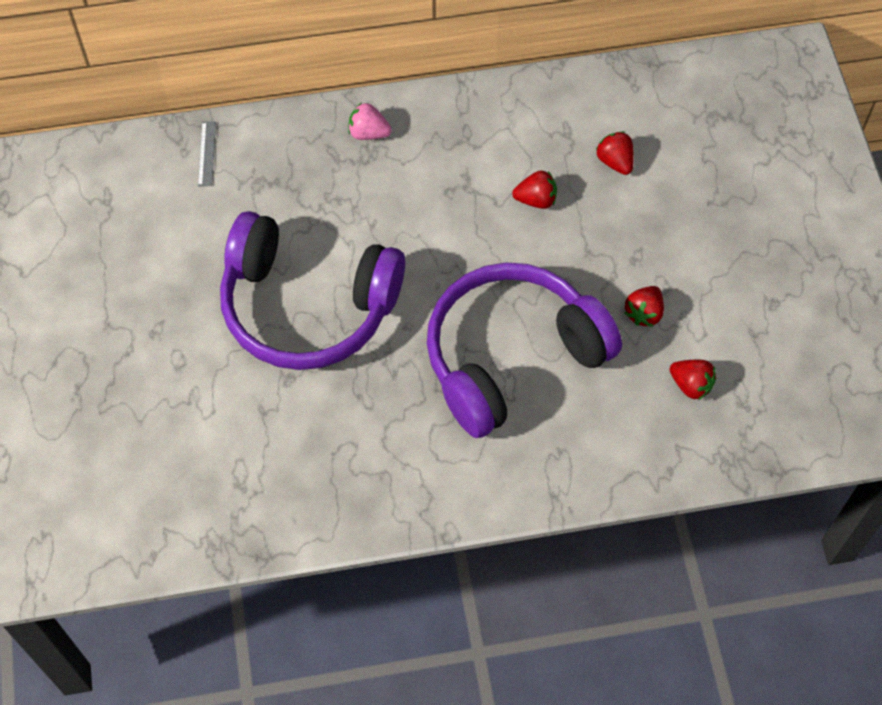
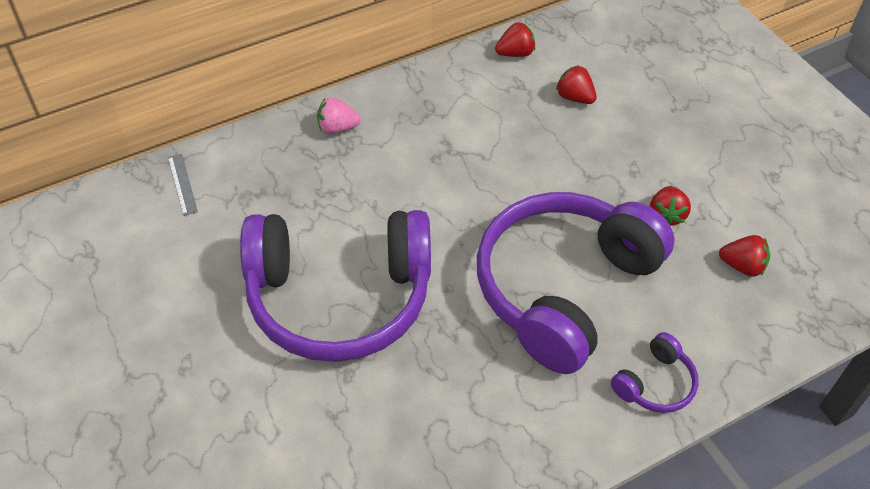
camera: 20 degrees left, 10 degrees down
red strawberry [512,171,557,209] -> red strawberry moved to [495,22,535,57]
none -> purple headphones [611,332,698,413]

